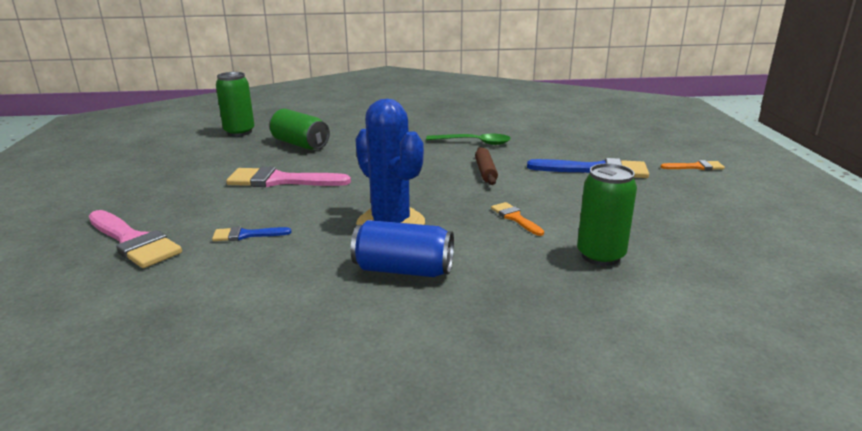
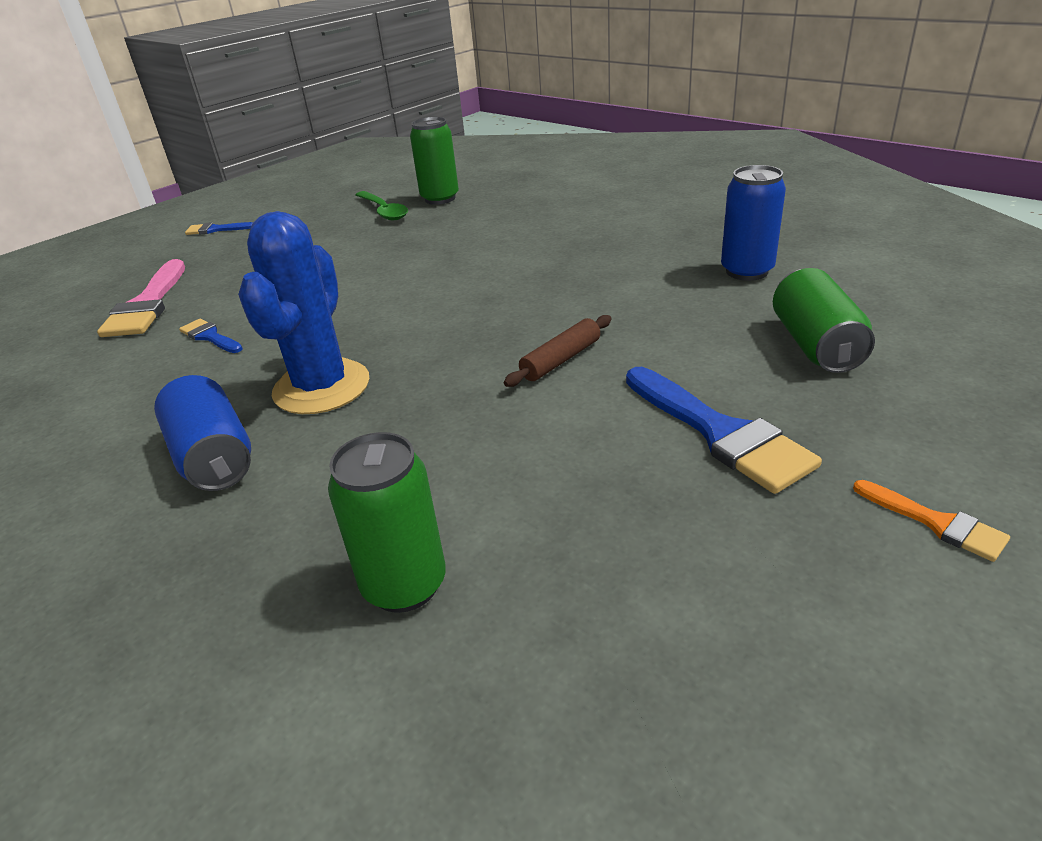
camera: 50 degrees right, 10 degrees up
pink brush [226,167,351,187] -> none
green can [269,109,330,150] -> green can moved to [773,268,875,373]
green spoon [426,134,511,145] -> green spoon moved to [355,191,408,220]
orange brush [491,202,544,236] -> none
none -> blue brush [185,222,253,235]
none -> blue can [721,165,786,281]

